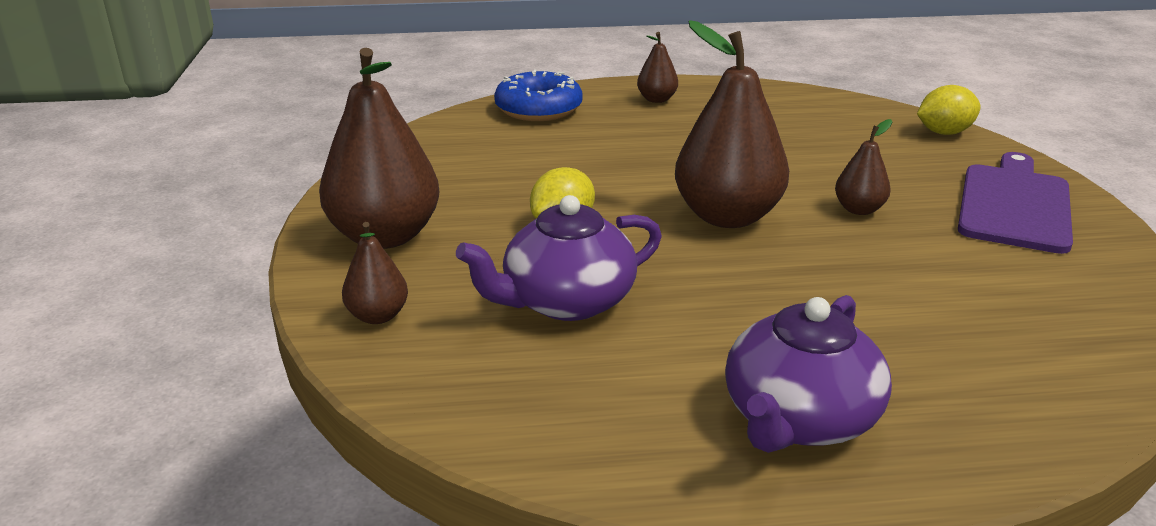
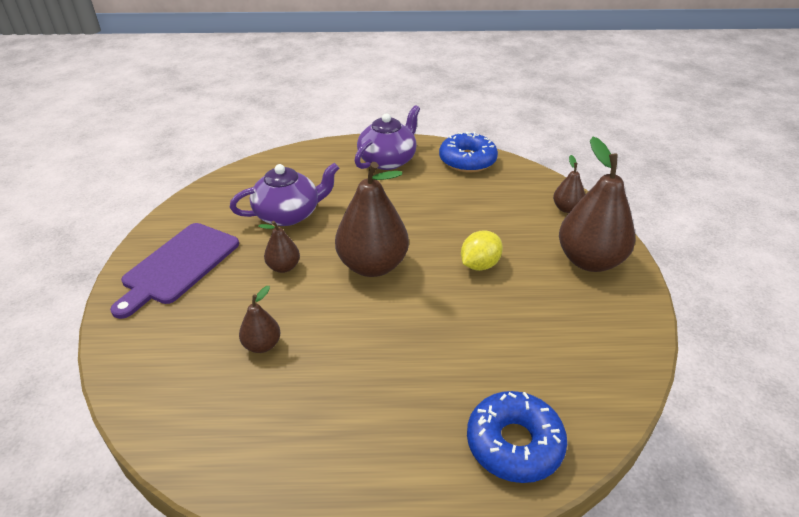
camera: 175 degrees left, 10 degrees up
purple teapot [456,195,662,321] -> purple teapot moved to [230,163,339,226]
brown pear [637,32,678,103] -> brown pear moved to [239,286,281,353]
yellow lemon [917,85,981,135] -> none
none -> blue donut [439,132,498,172]

